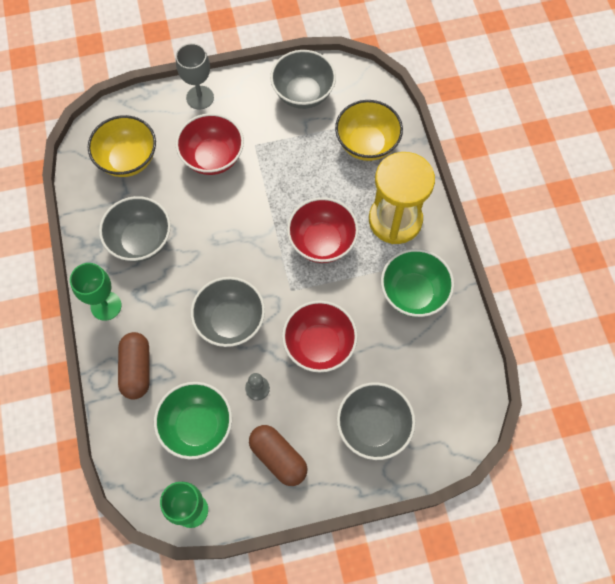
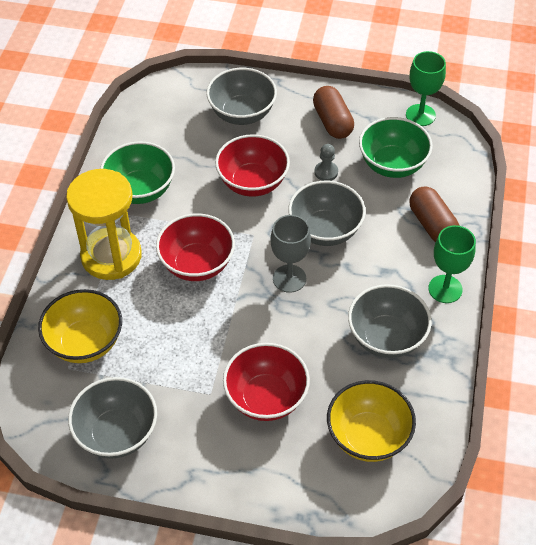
camera: 155 degrees left, 15 degrees down
brown capsule [118,332,149,399] -> brown capsule turned 45 degrees counterclockwise [409,187,460,242]
grey goblet [176,43,214,110] -> grey goblet moved to [270,215,311,293]

